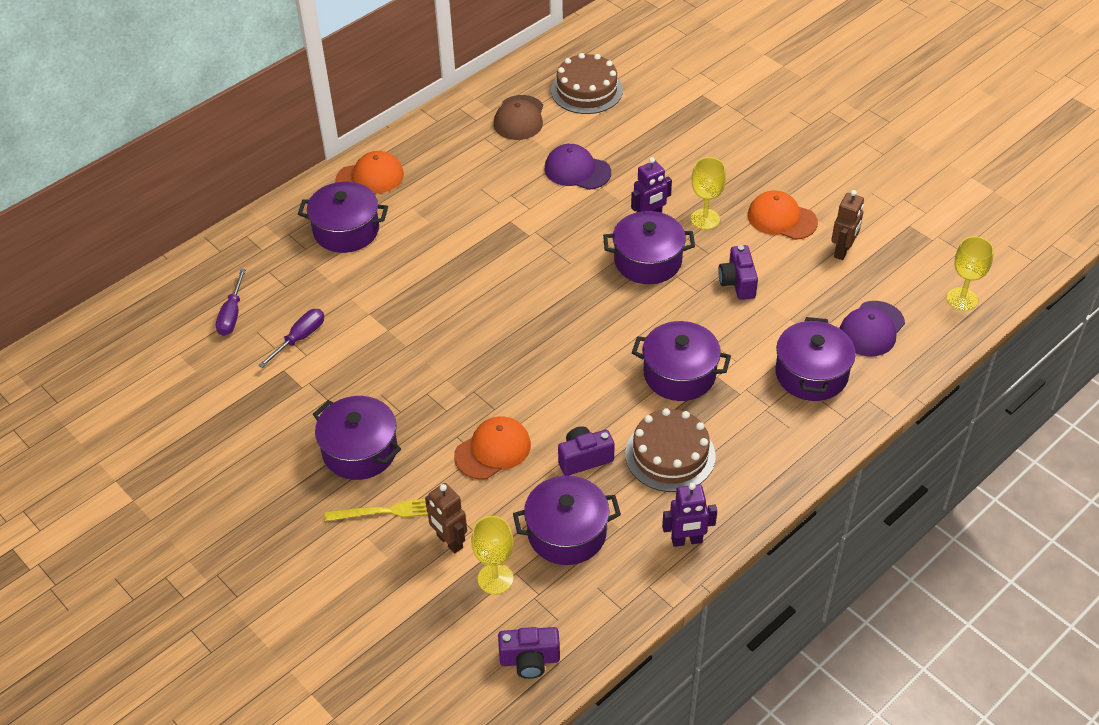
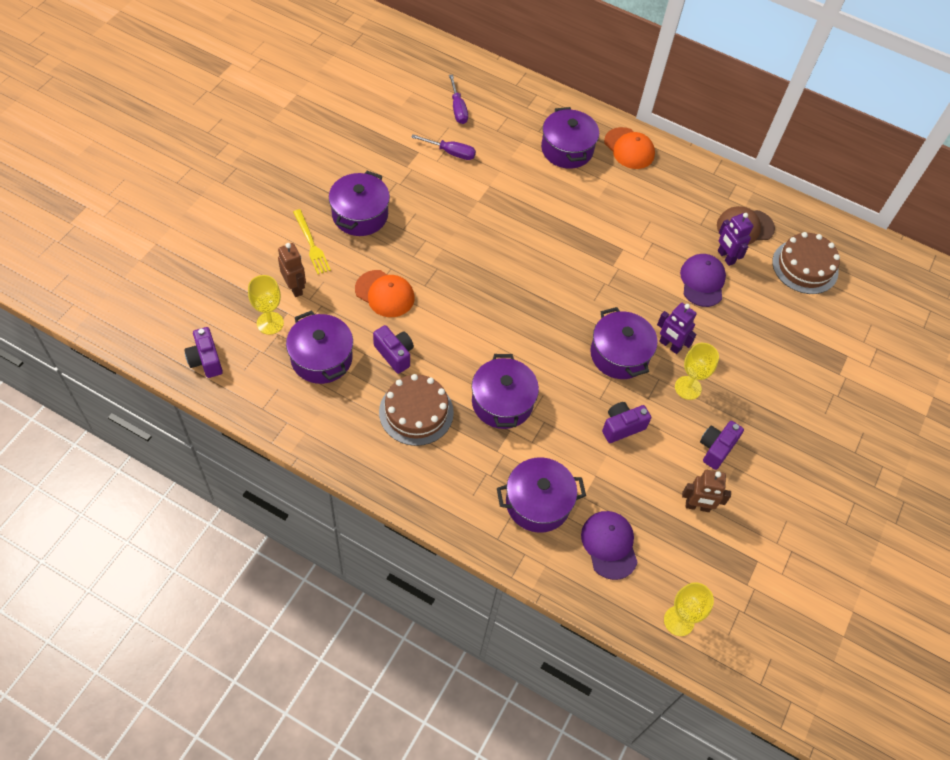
camera: 65 degrees right, 10 degrees up
purple screwdriver [216,269,246,336] -> purple screwdriver turned 90 degrees counterclockwise [449,75,468,124]
brown robot [425,483,467,554] -> brown robot turned 120 degrees clockwise [278,243,306,297]
purple robot [662,483,717,547] -> purple robot moved to [718,213,753,266]
orange cap [748,190,818,240] -> purple camera [700,421,744,470]
purple cap [840,301,905,356] -> purple cap turned 60 degrees clockwise [581,511,638,580]

